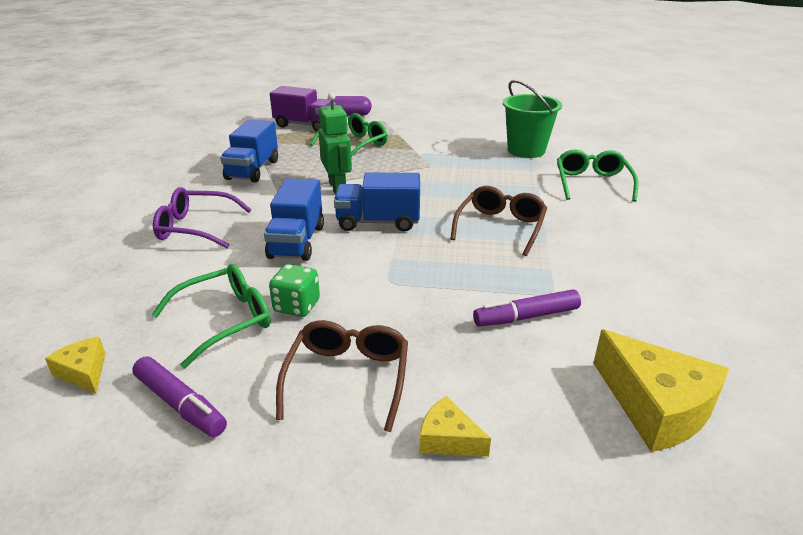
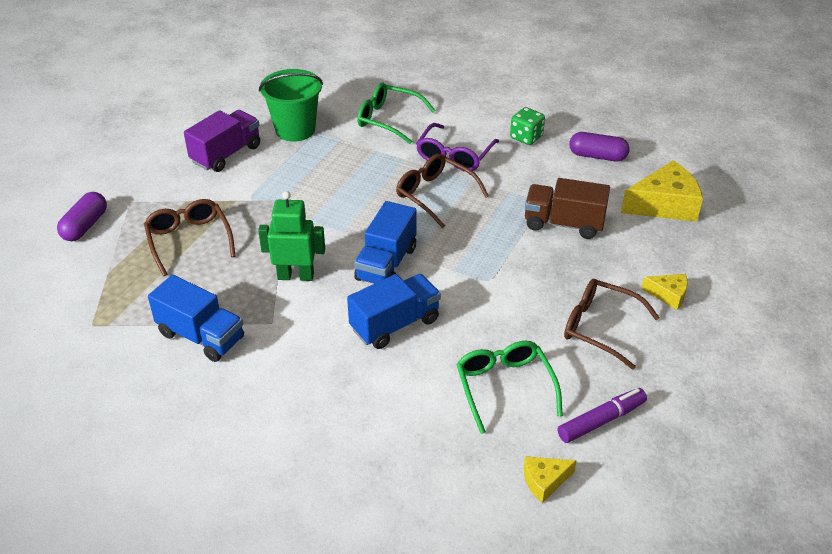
camera: 70 degrees left, 10 degrees up
purple glasses [153,187,252,248] -> purple glasses moved to [416,123,499,171]
blue truck [264,178,324,261] -> blue truck turned 60 degrees counterclockwise [347,274,441,349]
green dice [269,264,320,317] -> green dice moved to [510,107,545,145]
purple truck [270,86,336,132] -> purple truck moved to [184,110,260,172]
green glasses [310,113,388,157] -> brown glasses [144,199,236,276]
yellow cheese [420,396,491,457] -> yellow cheese turned 120 degrees counterclockwise [641,274,688,310]
purple marker [473,290,581,327] -> brown truck [525,178,610,239]
none -> purple capsule [569,132,629,161]

